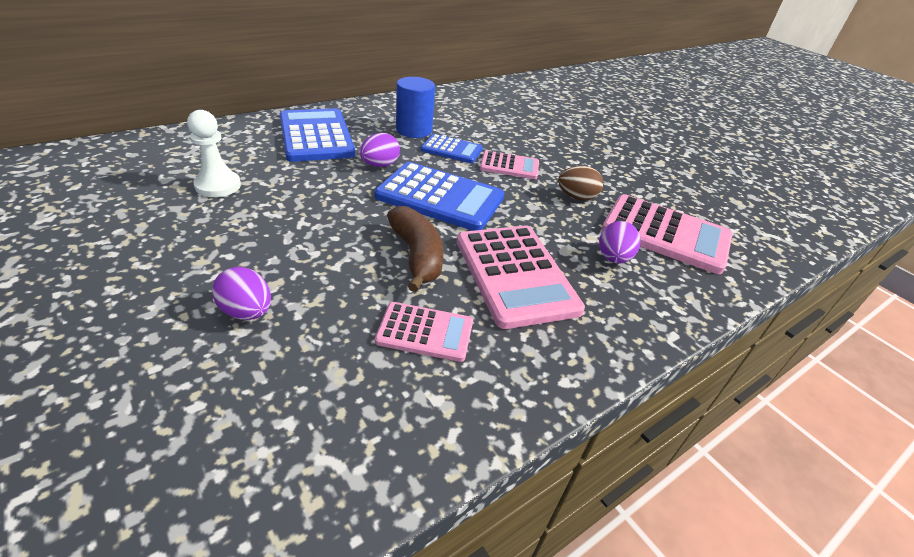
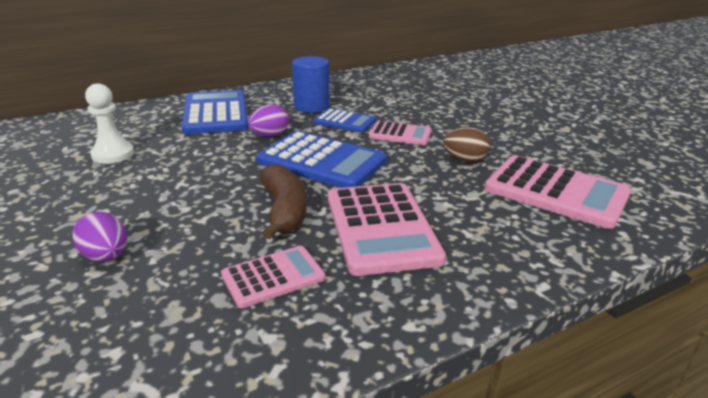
camera: 10 degrees right, 10 degrees down
pink calculator [375,302,473,362] -> pink calculator turned 45 degrees counterclockwise [221,246,325,308]
purple egg [599,221,641,264] -> none

